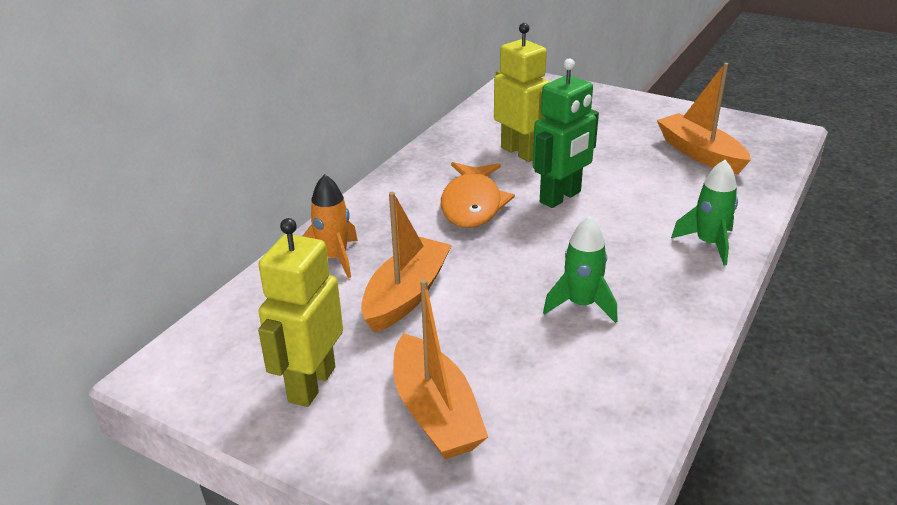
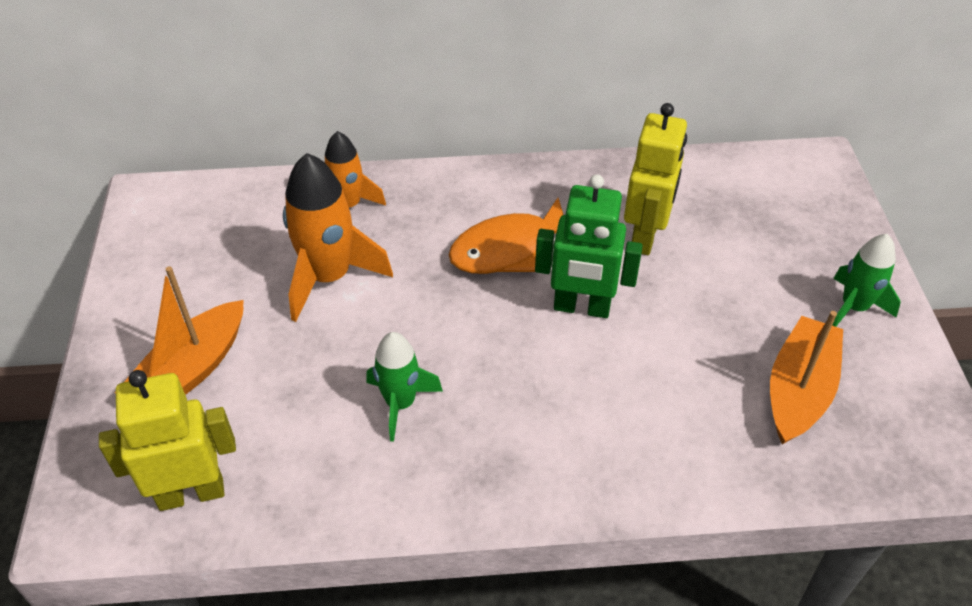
camera: 55 degrees right, 15 degrees up
yellow robot [258,218,343,407] -> yellow robot moved to [99,370,236,511]
orange boat [361,192,452,333] -> orange rocket [283,153,393,322]
green rocket [671,160,738,265] -> green rocket moved to [832,234,901,327]

